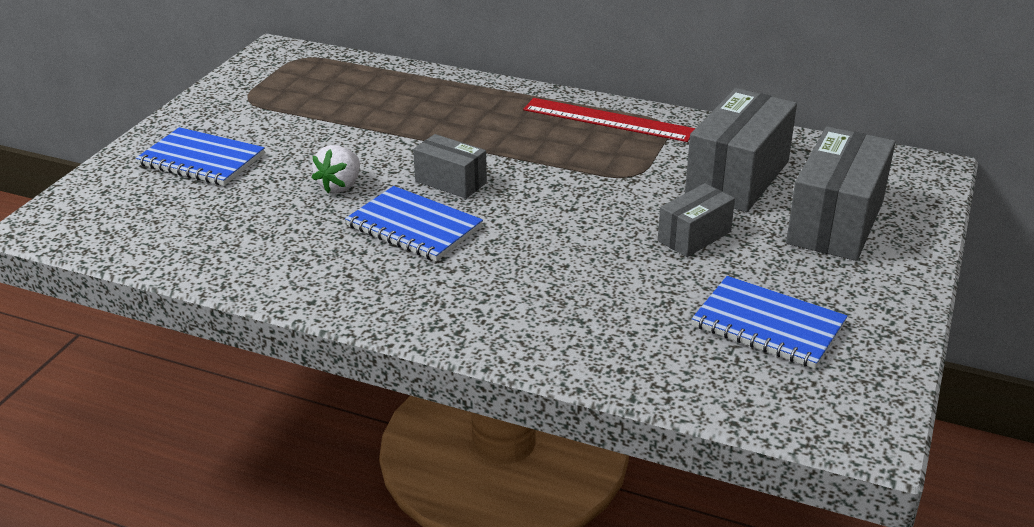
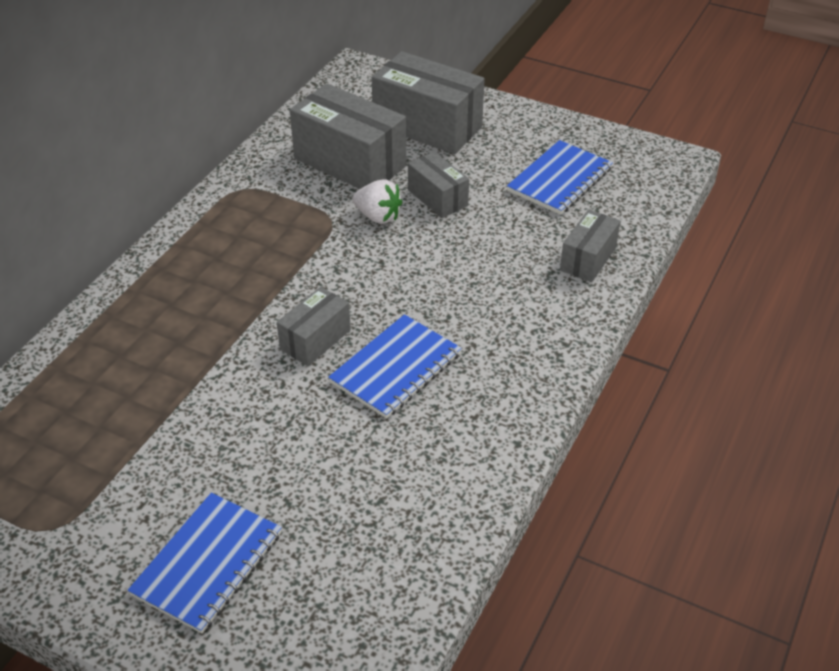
camera: 85 degrees left, 10 degrees up
white strawberry [312,145,360,193] -> white strawberry moved to [353,179,402,224]
red ruler [523,98,695,142] -> none
none -> grey box [560,210,621,282]

